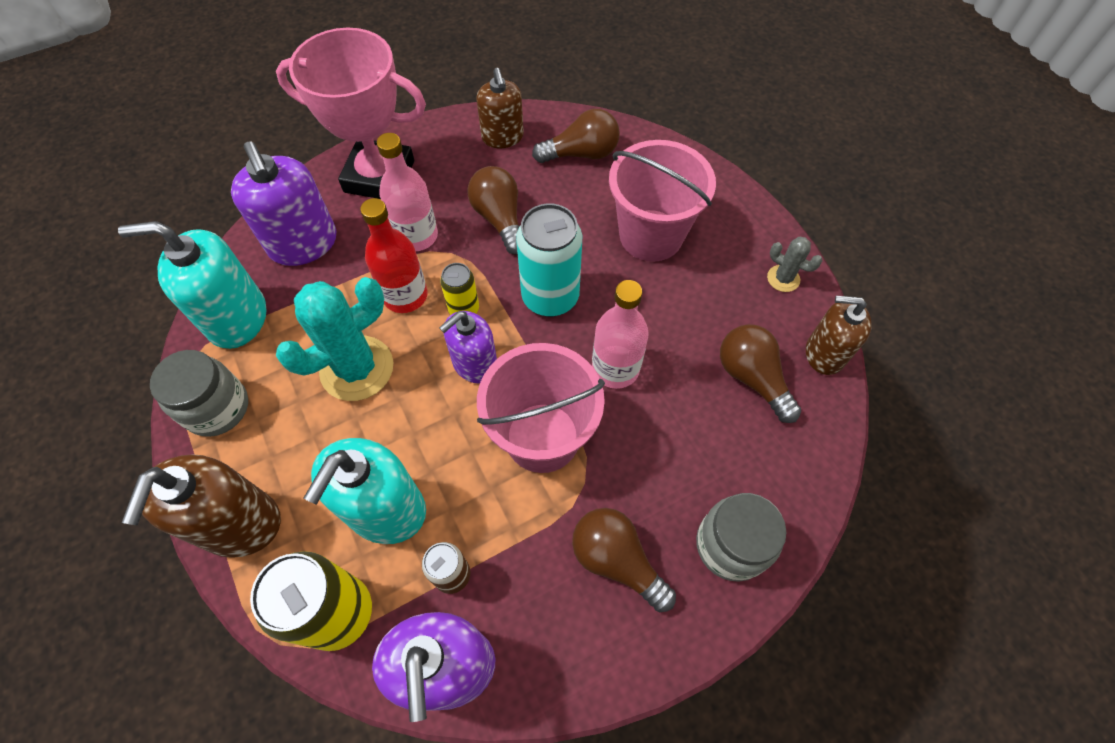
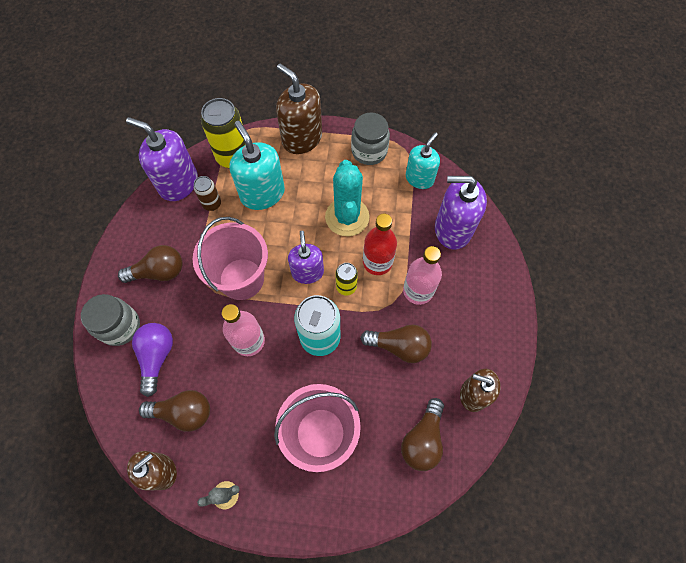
camera: 125 degrees right, 5 degrees up
turquoise soap dispenser [118,221,266,349] -> turquoise soap dispenser [406,132,440,189], size x0.66
pink trophy [276,28,426,199] -> none
none -> purple light bulb [132,323,173,397]

